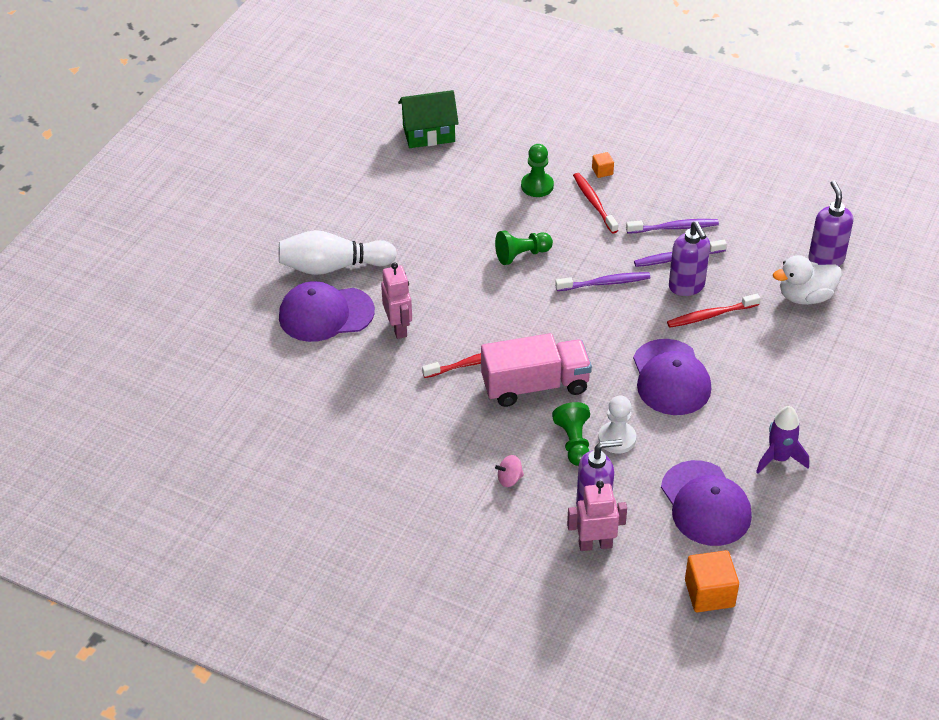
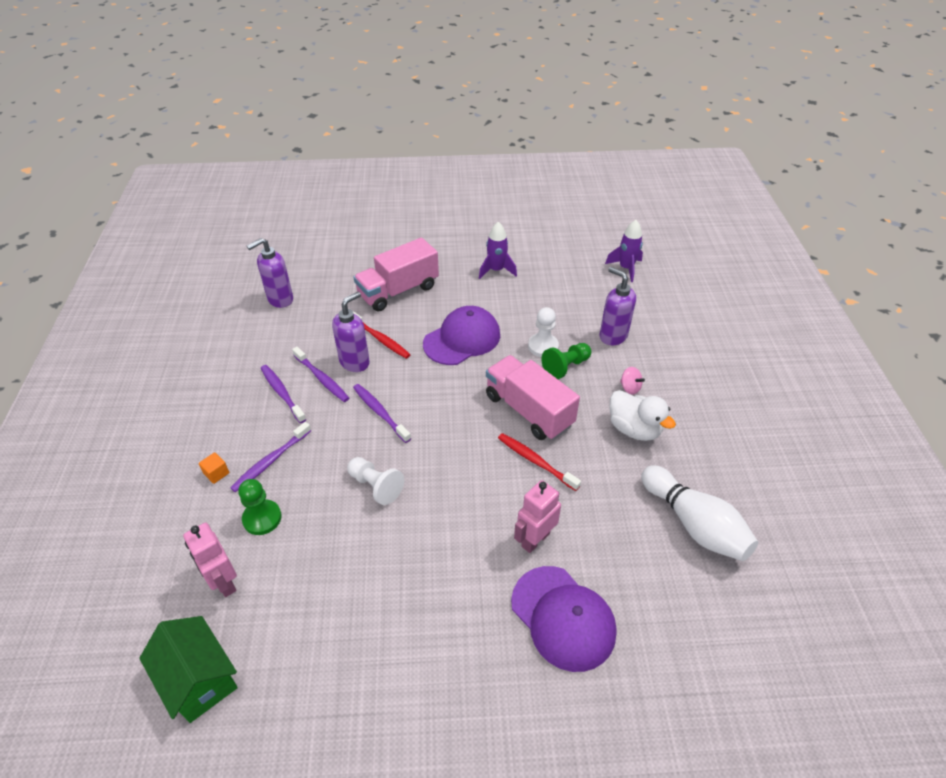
camera: 120 degrees left, 0 degrees up
white bowling pin [279,230,397,275] -> white bowling pin moved to [641,465,758,561]
green pawn [495,231,553,265] -> white pawn [347,457,404,505]
pink robot [567,481,627,551] -> pink robot moved to [183,523,237,597]
red toothbrush [573,173,618,234] -> purple toothbrush [230,422,311,492]
purple cap [661,460,752,546] -> none
orange cube [685,550,739,612] -> purple rocket [605,220,643,282]
white duck [773,255,842,305] -> white duck moved to [610,390,676,441]
none -> pink truck [354,238,439,311]

